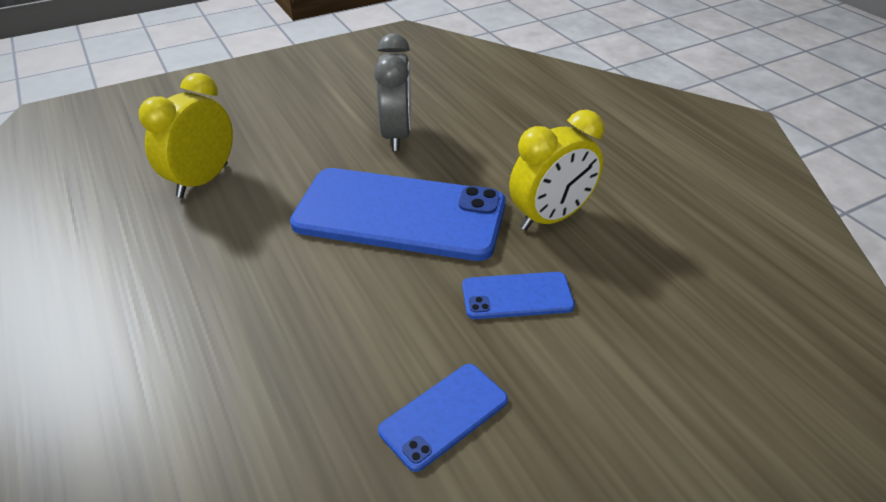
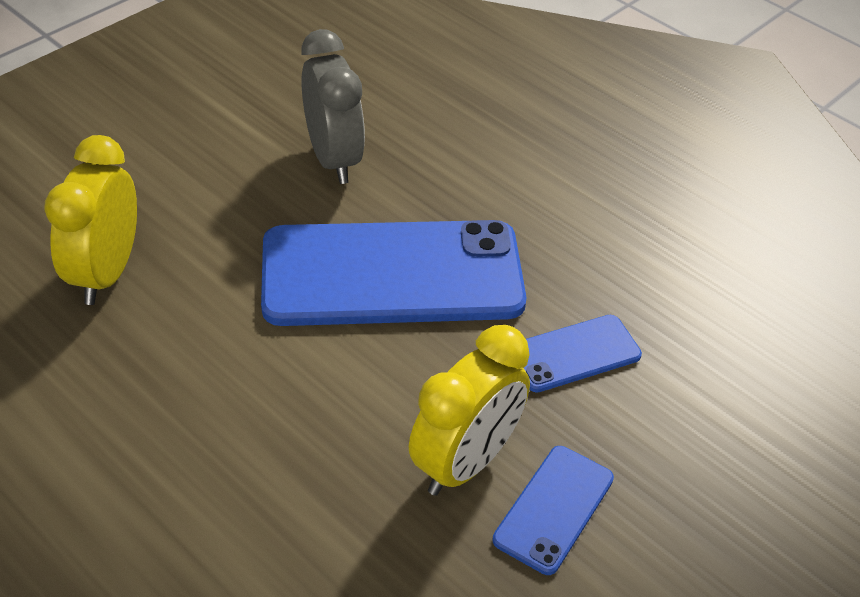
camera: 20 degrees left, 5 degrees up
yellow clock [509,110,604,231] -> yellow clock moved to [409,325,530,496]

